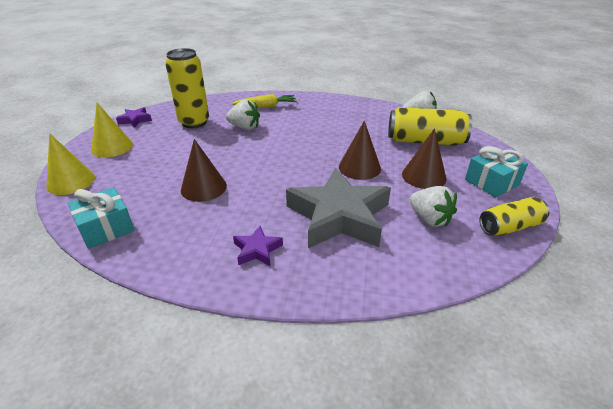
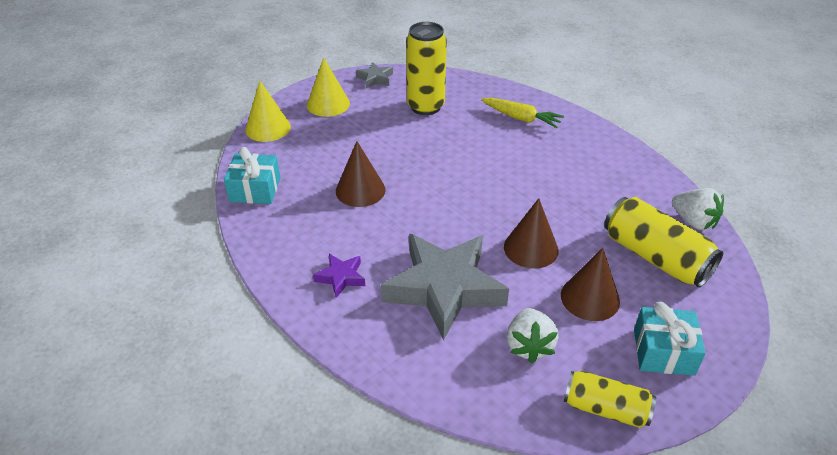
camera: 40 degrees right, 5 degrees up
purple star [116,107,152,128] -> grey star [356,62,393,88]
white strawberry [226,100,260,130] -> none

